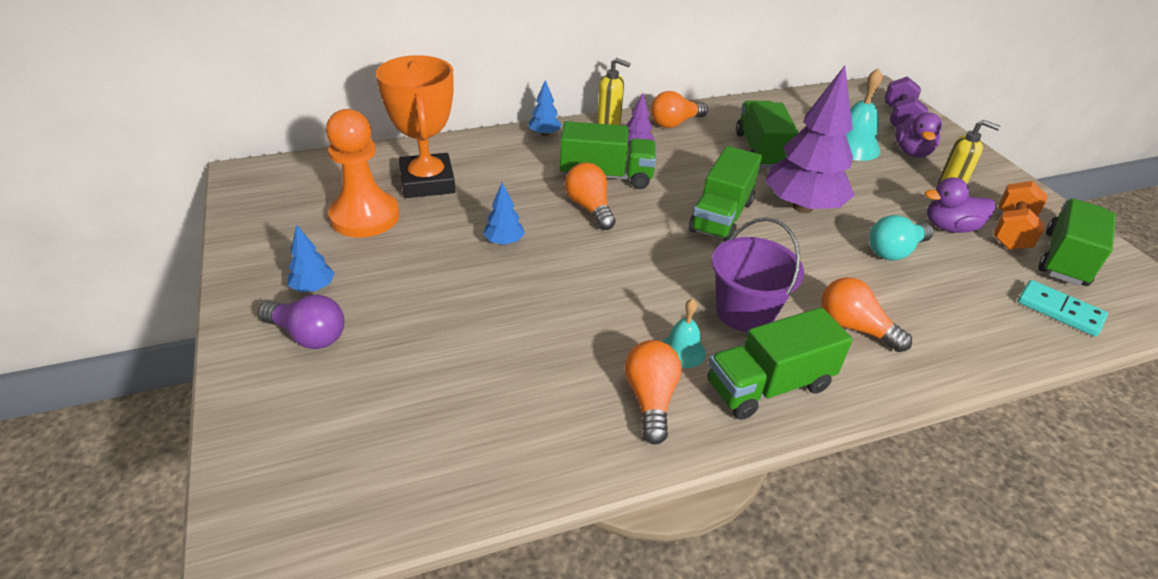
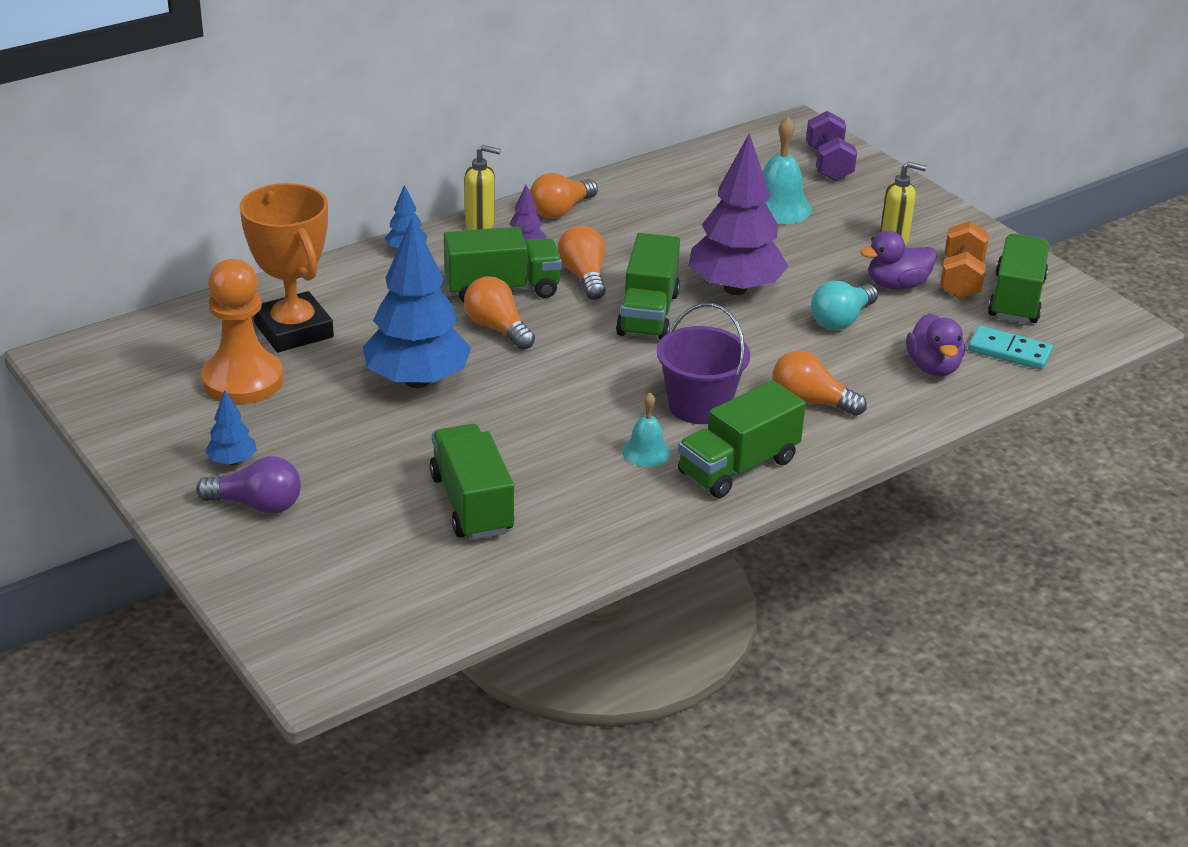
camera: 15 degrees left, 5 degrees down
blue tree [483,182,525,245] -> blue tree [363,217,472,388], size x2.27
orange light bulb [625,340,682,444] -> orange light bulb moved to [558,225,606,300]
green truck [736,100,799,169] -> green truck moved to [429,424,514,540]
purple duck [895,112,942,157] -> purple duck moved to [906,313,965,376]

